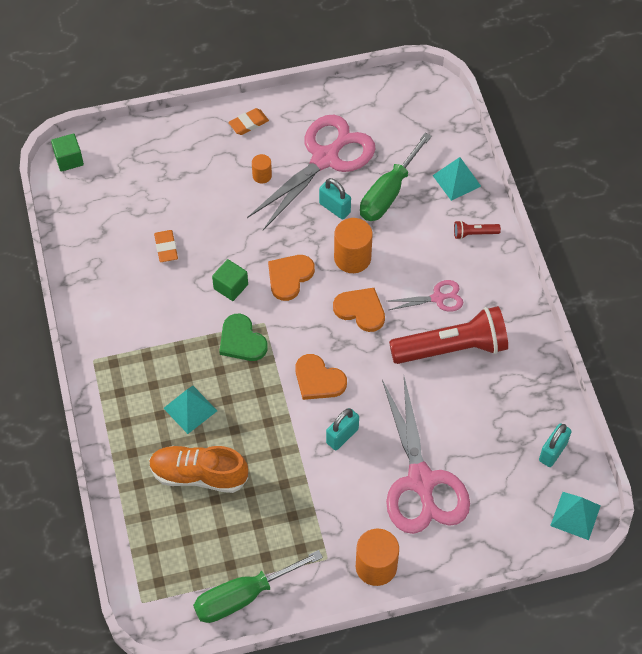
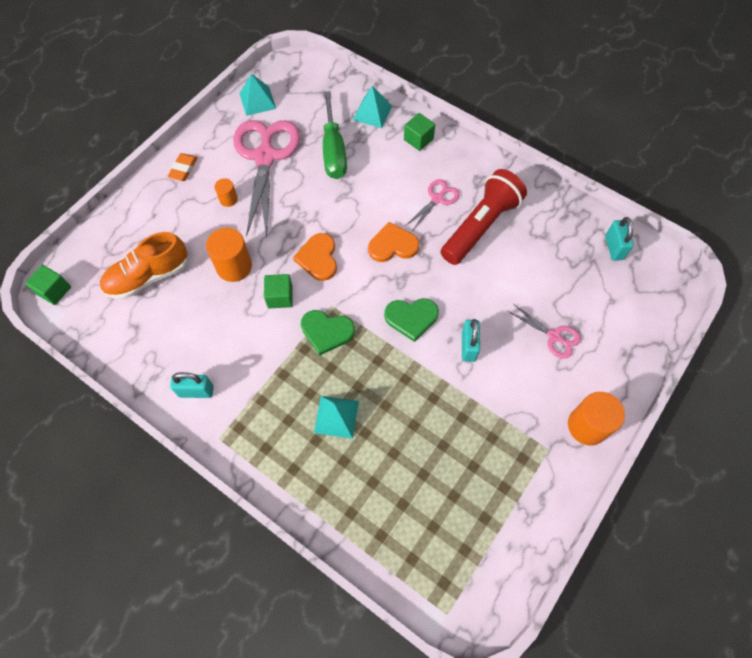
camera: 40 degrees left, 5 degrees up
orange shoe [149,446,248,493] -> orange shoe moved to [100,232,188,299]
orange eraser [154,230,178,262] -> none
green screwdriver [193,550,323,623] -> none
orange heart [295,354,347,400] -> green heart [384,298,439,342]
turquoise padlock [319,178,351,219] -> turquoise padlock moved to [170,372,214,398]
orange cylinder [334,218,373,273] -> orange cylinder moved to [206,228,252,282]
pink scissors [382,377,470,534] -> pink scissors [508,304,581,359], size x0.47
red flashlight [454,220,501,239] -> green cube [404,113,435,151]
turquoise pyramid [550,492,601,540] -> turquoise pyramid moved to [240,74,276,116]

